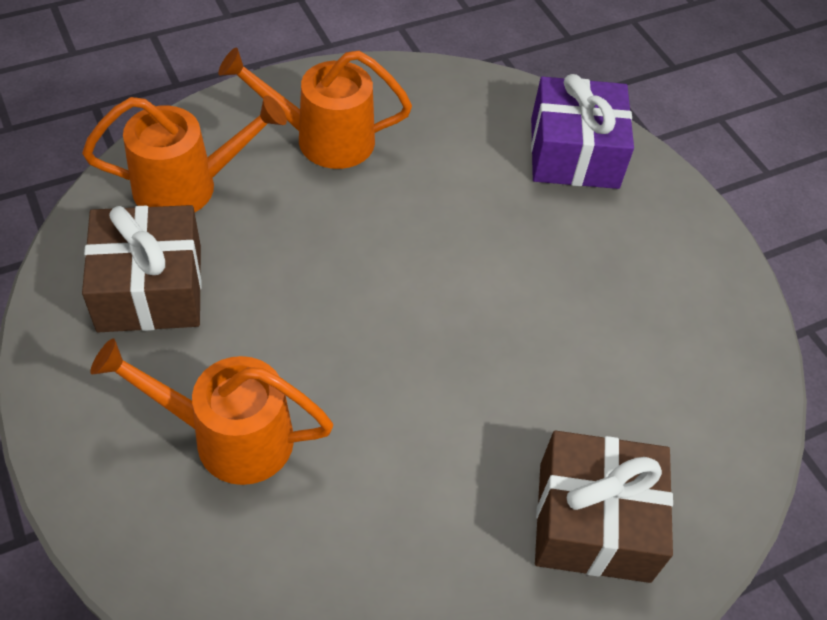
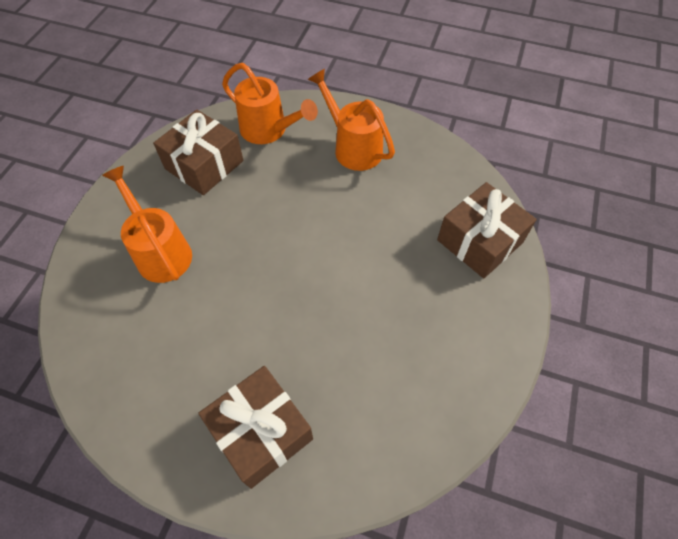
camera: 50 degrees right, 5 degrees up
purple gift [531,74,634,189] -> brown gift [437,182,537,278]

